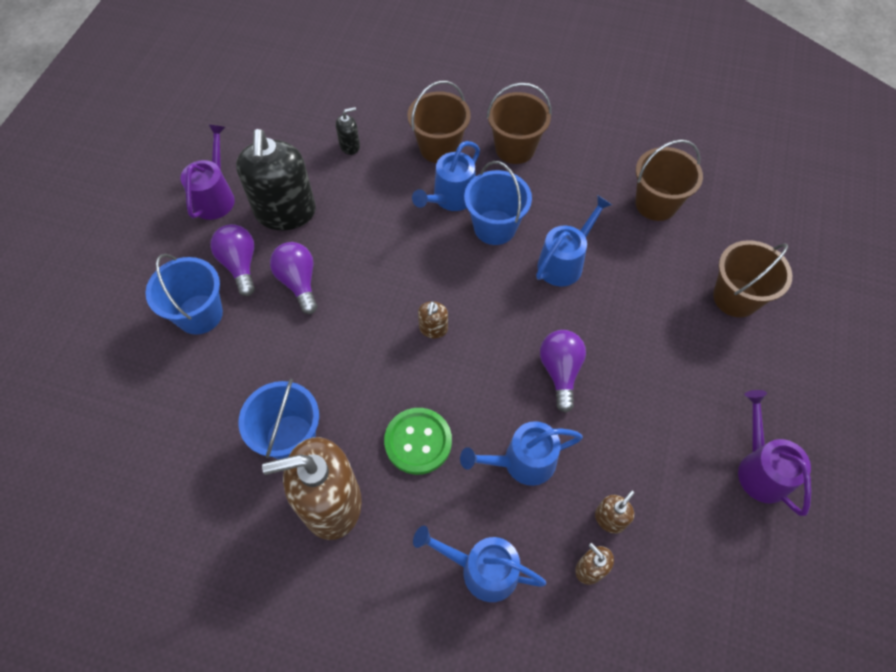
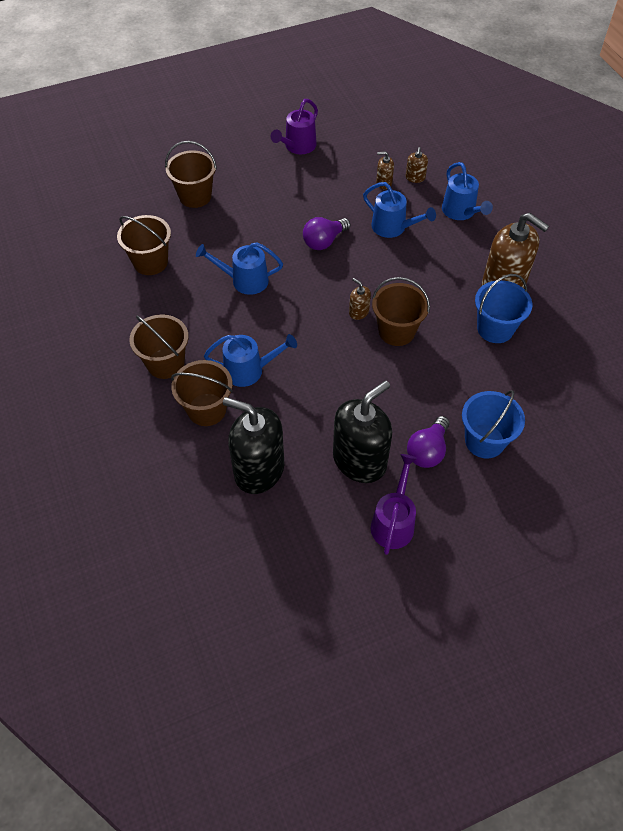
camera: 130 degrees left, 5 degrees down
purple watering can [181,124,235,220] -> purple watering can turned 135 degrees clockwise [371,454,417,555]
purple light bulb [270,242,318,314] -> none
black soap dispenser [336,107,360,155] -> black soap dispenser [223,397,284,494], size x2.33
green button [384,408,452,475] -> none
brown soap dispenser [418,301,448,339] -> brown soap dispenser turned 105 degrees counterclockwise [349,278,371,320]
blue bucket [464,161,532,245] -> none
none -> brown bucket [372,277,430,346]

